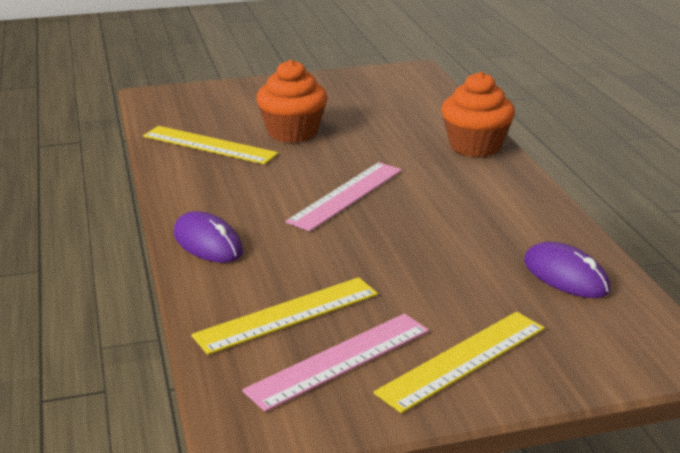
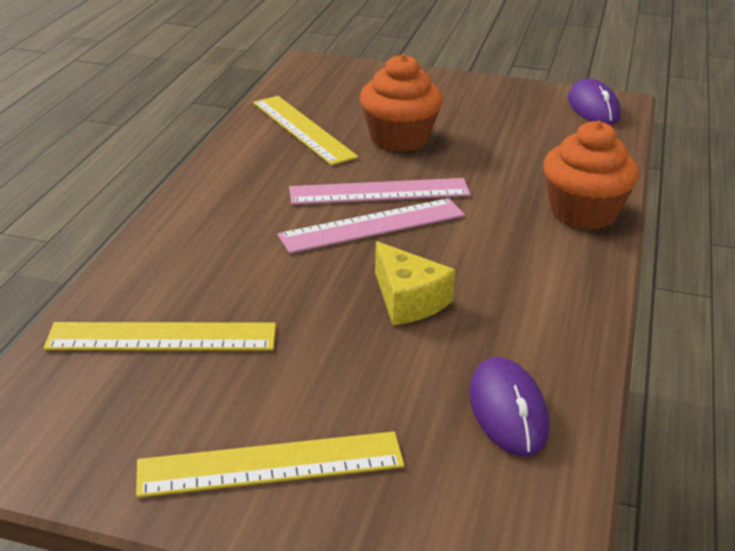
camera: 30 degrees right, 5 degrees up
purple mouse [174,211,243,263] -> purple mouse moved to [568,79,621,125]
pink ruler [242,313,429,412] -> pink ruler moved to [289,178,471,205]
none -> yellow cheese [375,241,455,325]

